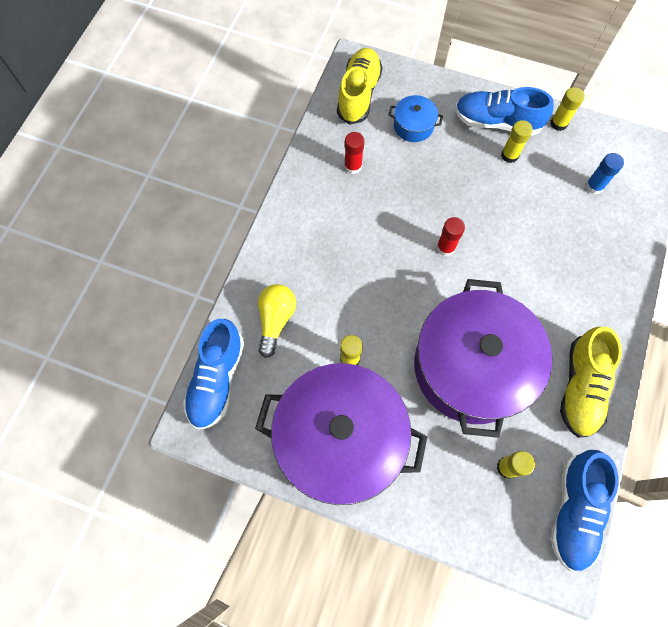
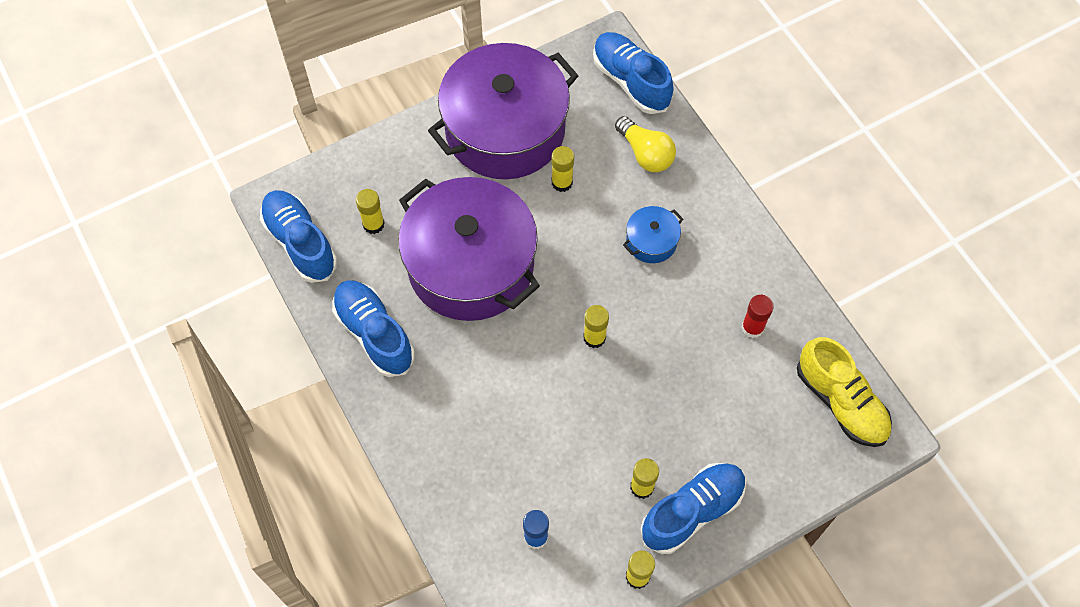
camera: 130 degrees right, 5 degrees down
blue pot [389,95,443,142] -> blue pot moved to [623,206,683,263]
red glue stick [437,217,465,256] -> yellow glue stick [583,305,609,348]
yellow shoe [560,327,622,438] -> blue shoe [332,280,415,377]

